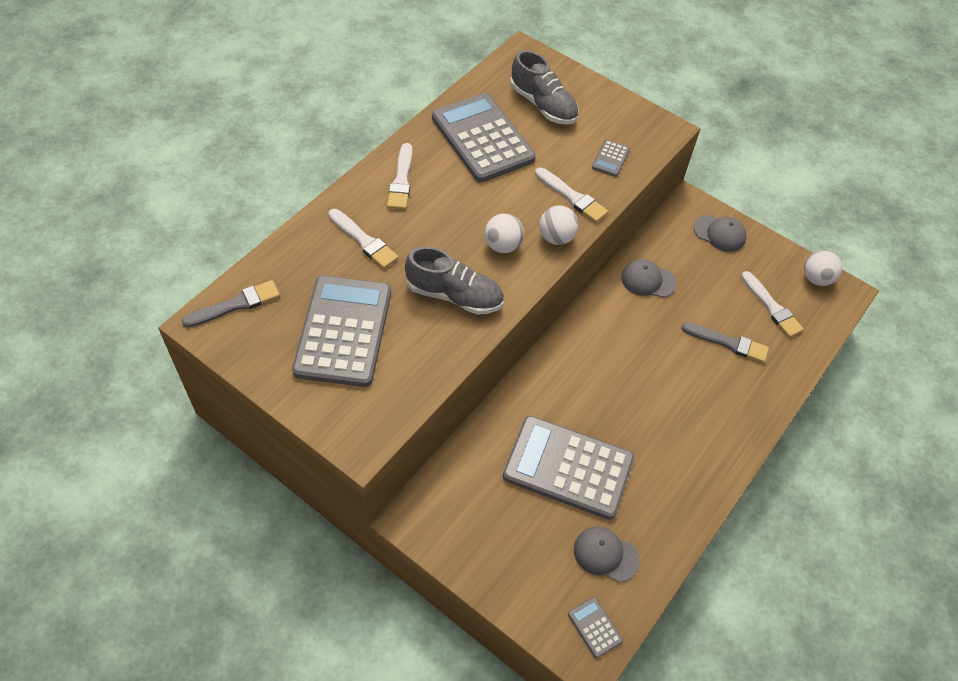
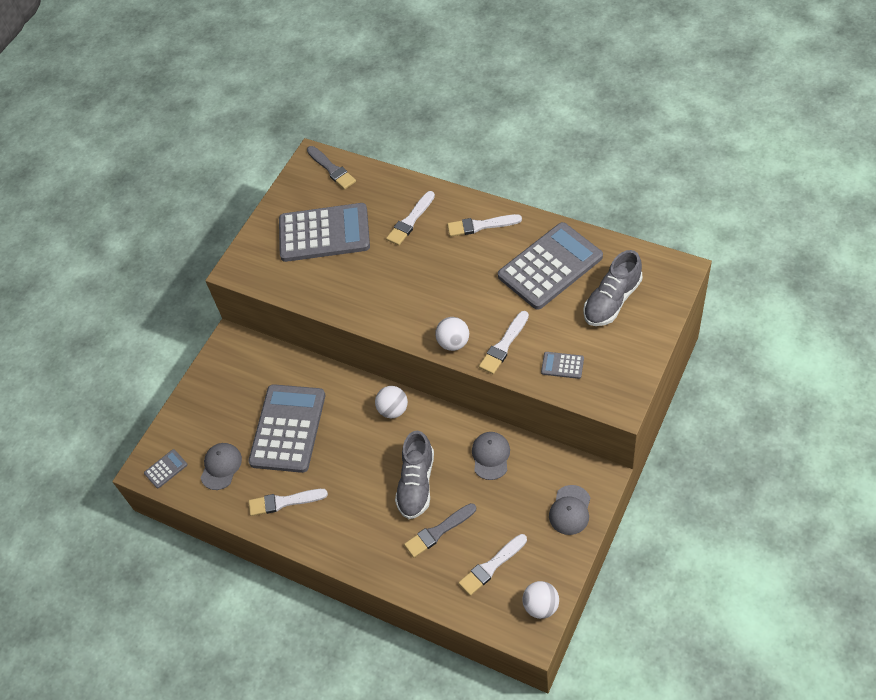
camera: 90 degrees right, 0 degrees up
grey shoe [405,246,504,315] -> grey shoe moved to [395,431,434,519]
white ball [485,214,524,253] -> white ball moved to [375,386,408,418]
grey brush [681,322,769,363] -> grey brush turned 45 degrees clockwise [404,503,476,558]
none -> white brush [249,489,328,516]

